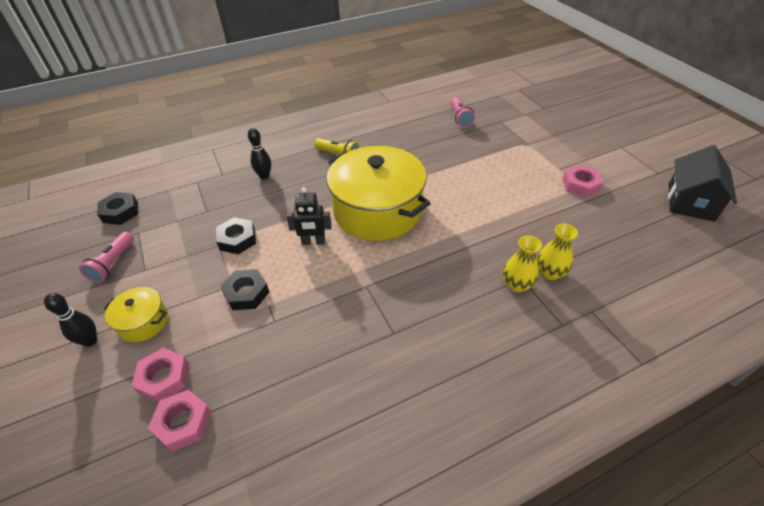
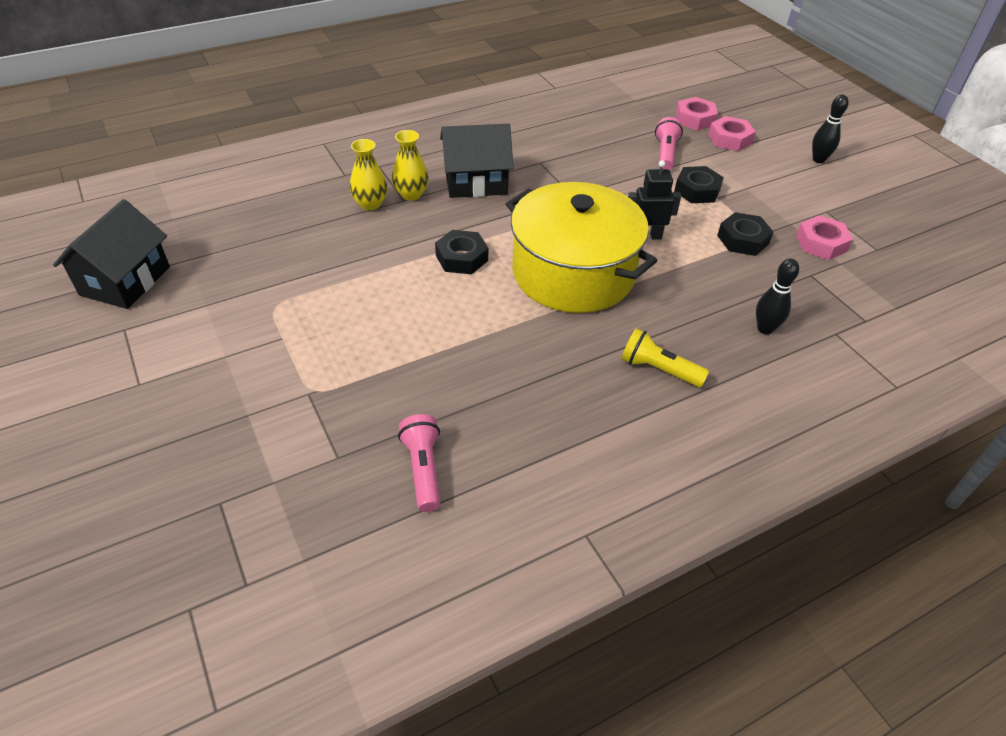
camera: 175 degrees right, 0 degrees up
pink flashlight [79,232,134,283] -> pink flashlight moved to [655,117,683,170]
black nut [97,192,138,225] -> black nut moved to [435,230,488,274]
yellow pot [104,287,168,342] -> none
pink nut [562,165,603,197] -> pink nut moved to [796,215,853,260]
none -> black house [440,123,514,198]

